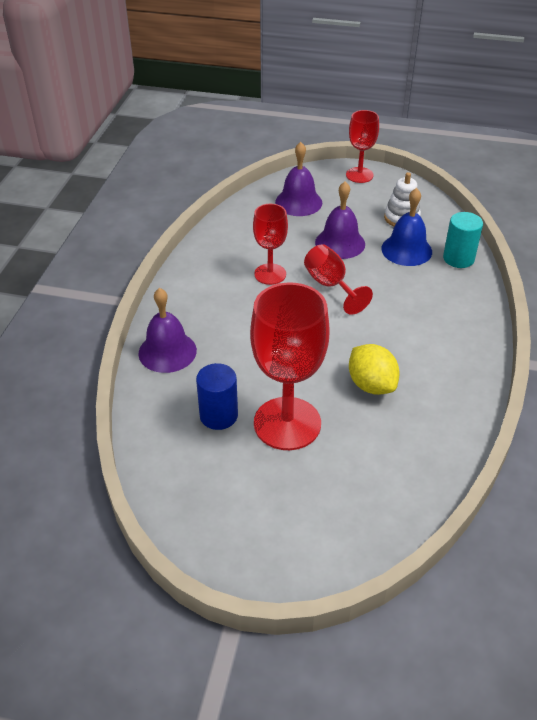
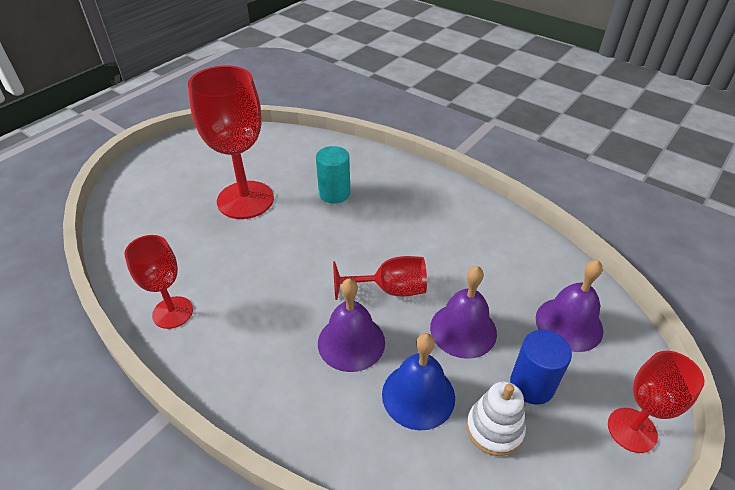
camera: 115 degrees right, 0 degrees up
purple bell [138,288,197,373] -> purple bell moved to [318,279,385,372]
blue cylinder [196,363,238,430] -> blue cylinder moved to [510,330,572,404]
red goblet [253,204,288,285] -> red goblet moved to [124,235,193,329]
yellow lemon [349,344,400,395] -> none
turquoise cylinder [443,212,483,268] -> turquoise cylinder moved to [316,146,350,203]

